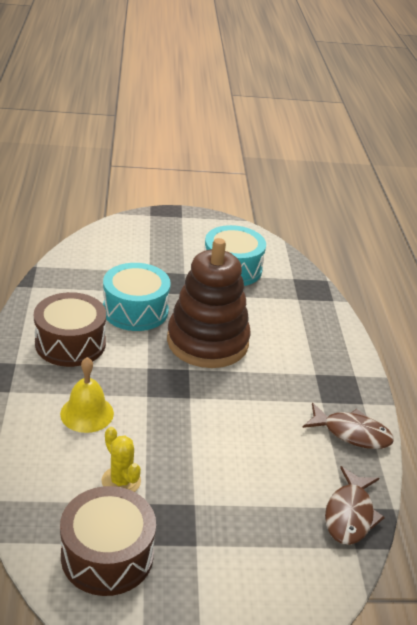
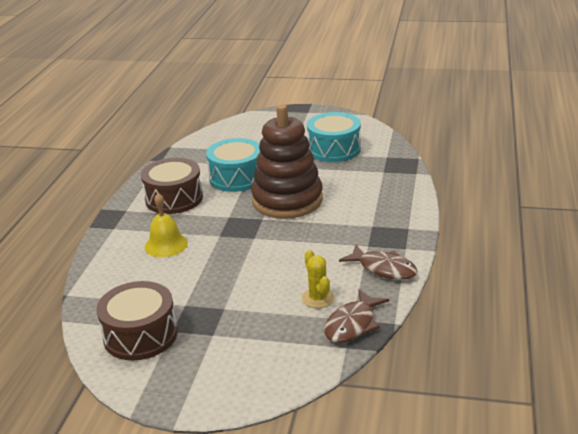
camera: 20 degrees right, 5 degrees down
yellow cactus [101,427,141,492] -> yellow cactus moved to [302,250,335,308]

